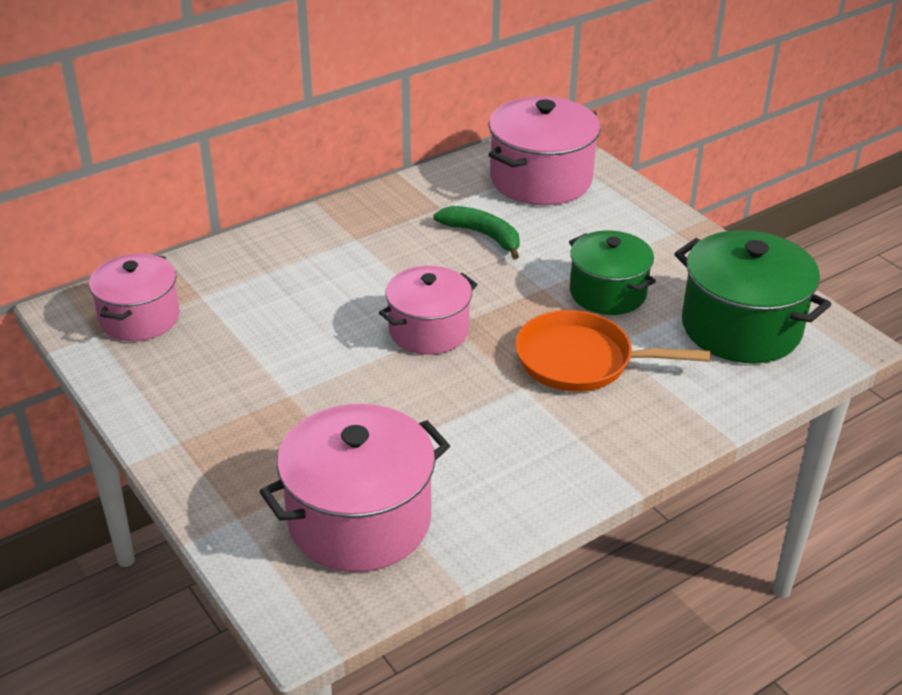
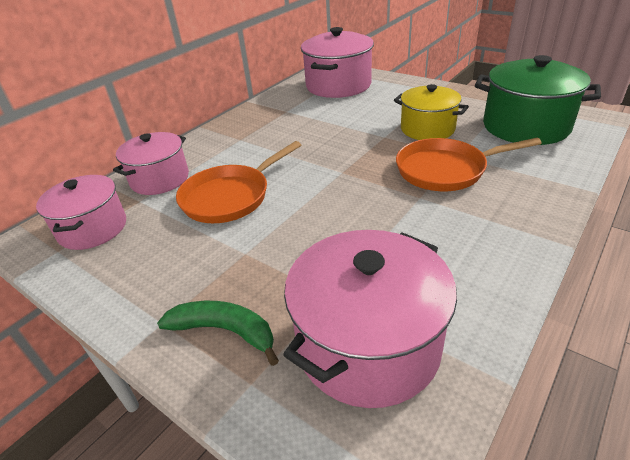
camera: 15 degrees left, 0 degrees up
pink pot [379,266,478,355] -> pink pot moved to [113,132,189,195]
green banana [433,206,520,259] -> green banana moved to [157,301,279,366]
green pot [569,230,656,315] -> yellow pot [394,84,469,140]
none -> orange pan [176,141,301,223]

